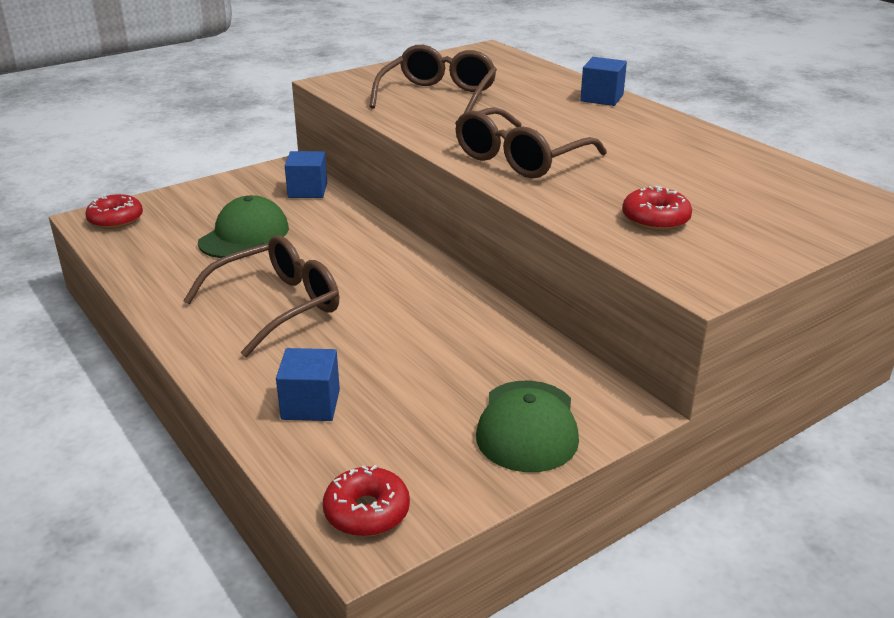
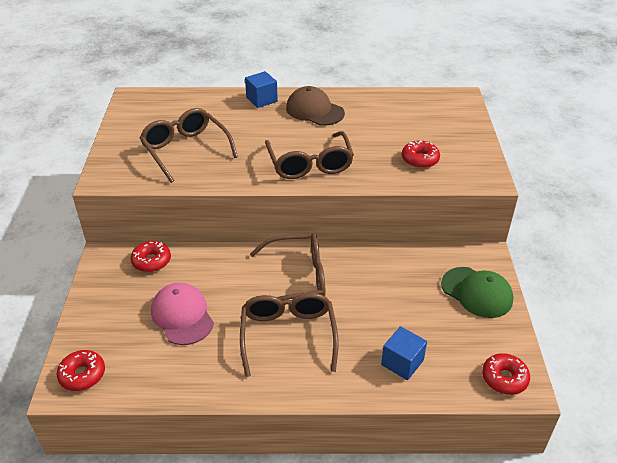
camera: 55 degrees left, 10 degrees up
green cap [198,195,289,258] -> pink cap [151,283,214,345]
blue cube [285,151,327,198] -> red donut [131,241,171,272]
none -> brown glasses [250,233,325,301]
none -> brown cap [286,86,345,126]

